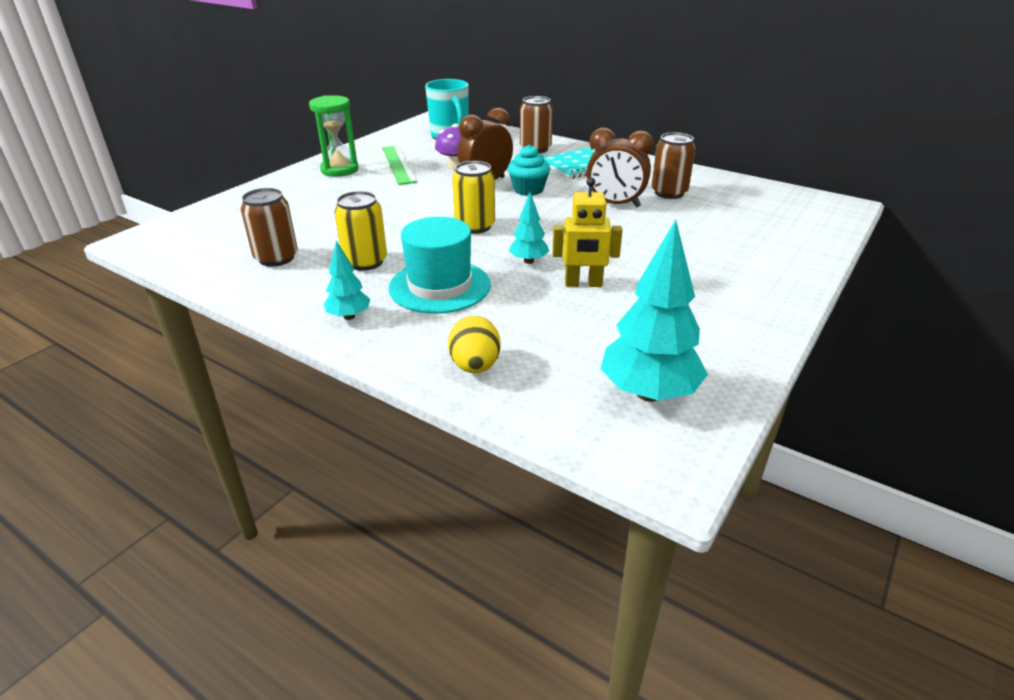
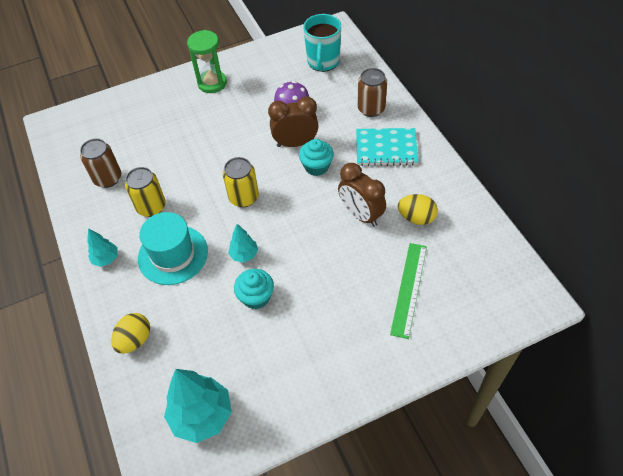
camera: 35 degrees right, 20 degrees up
green ruler [382,145,417,185] -> green ruler moved to [390,243,427,339]
yellow robot [553,177,622,287] -> turquoise cupcake [234,269,274,309]
brown can [651,132,696,199] -> yellow egg [398,194,438,225]

